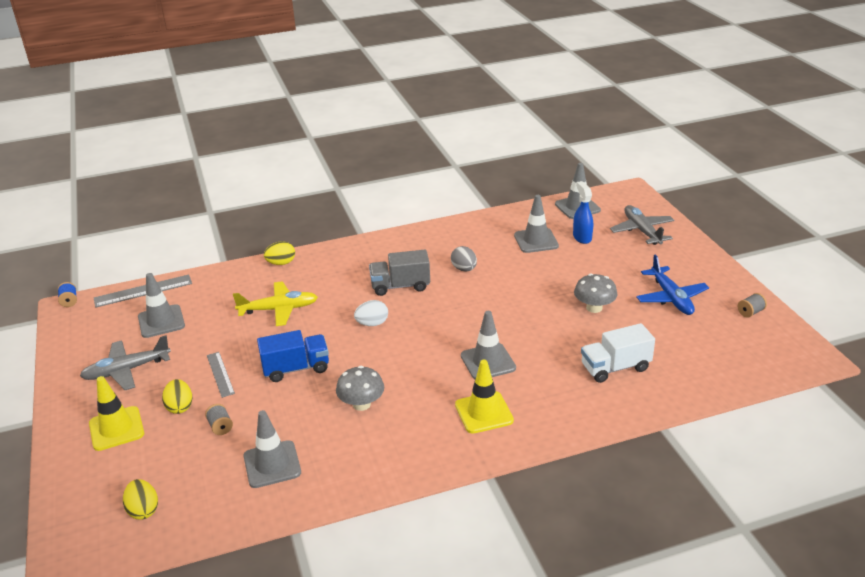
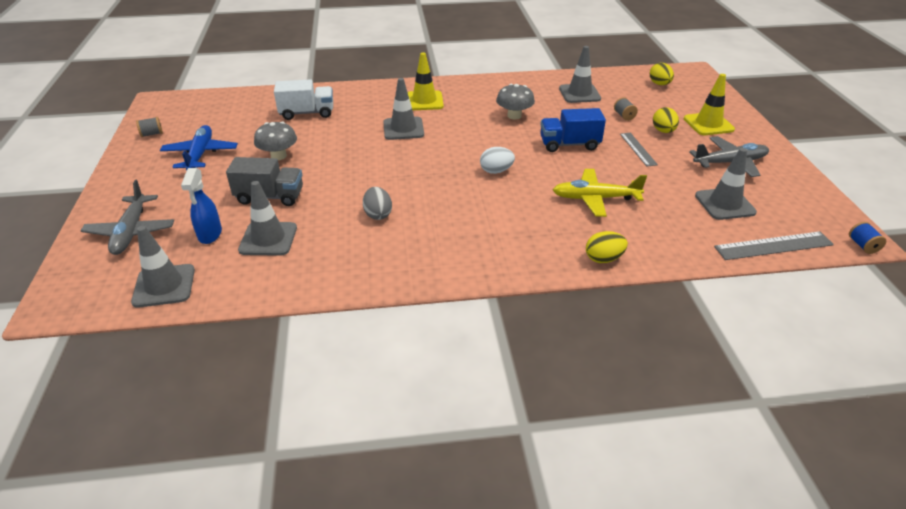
camera: 170 degrees left, 5 degrees up
grey truck [369,250,430,296] -> grey truck moved to [226,157,303,206]

